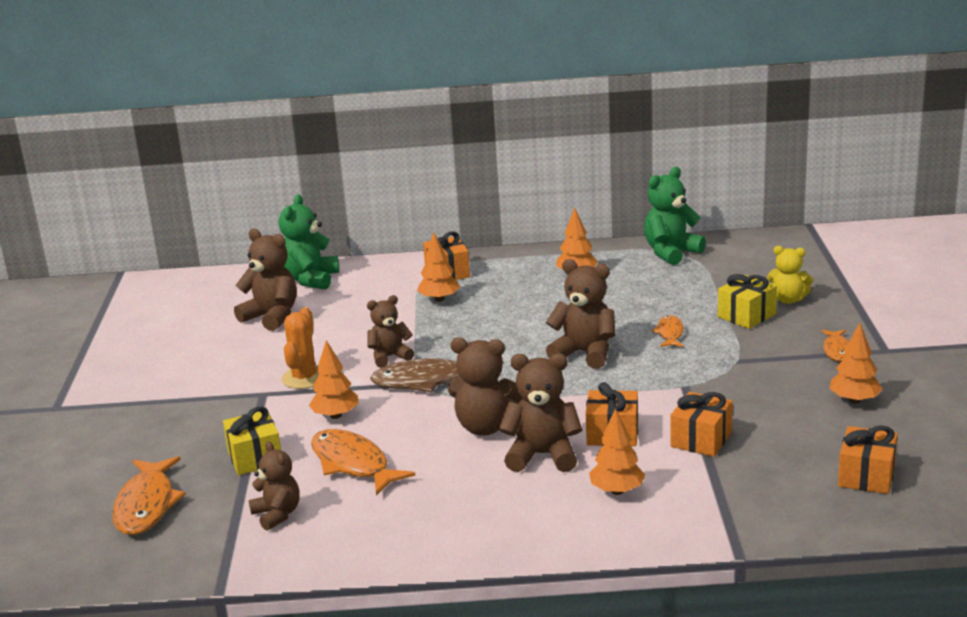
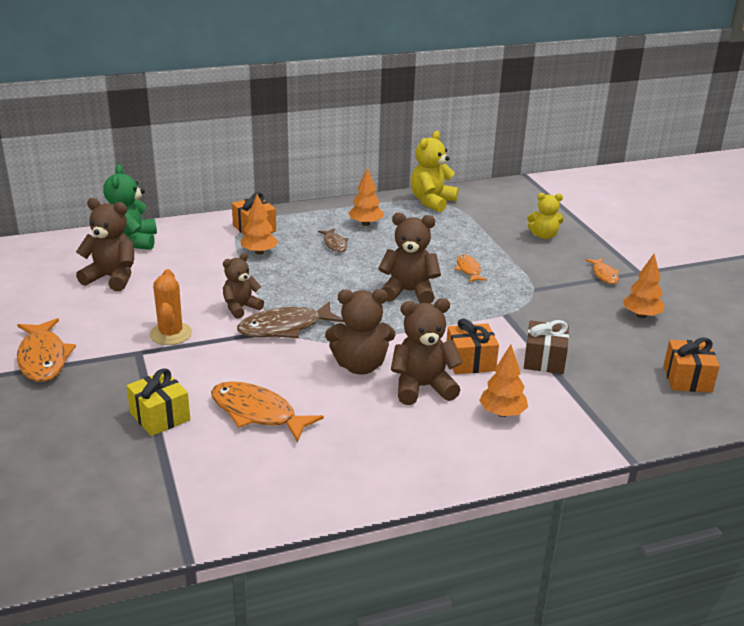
camera: 20 degrees left, 5 degrees up
orange fish [112,456,186,535] -> orange fish moved to [17,318,76,382]
brown teddy bear [249,441,300,531] -> none
orange tree [309,340,359,419] -> none
green teddy bear [644,167,706,265] -> yellow teddy bear [411,131,459,212]
orange gift [670,392,733,457] -> brown gift [524,320,569,374]
yellow gift [718,274,777,329] -> none
none -> brown fish [318,228,348,252]

